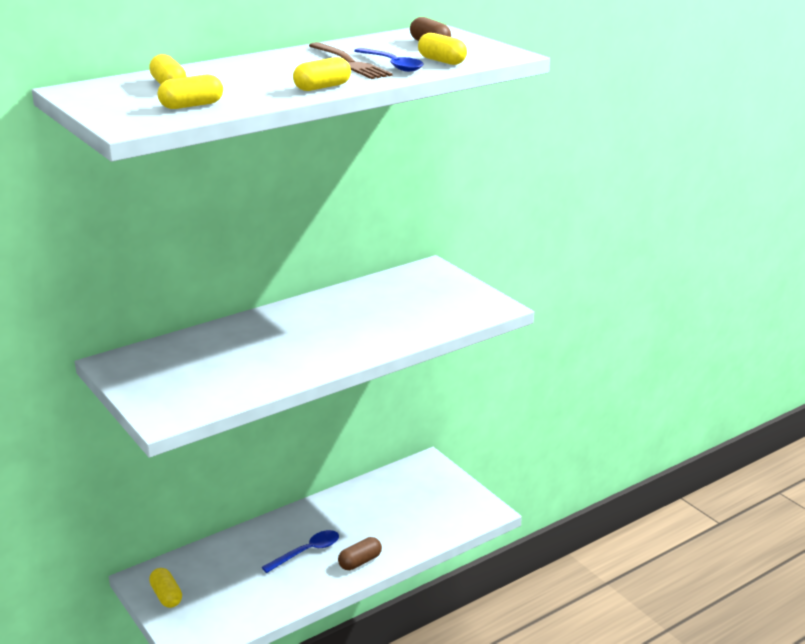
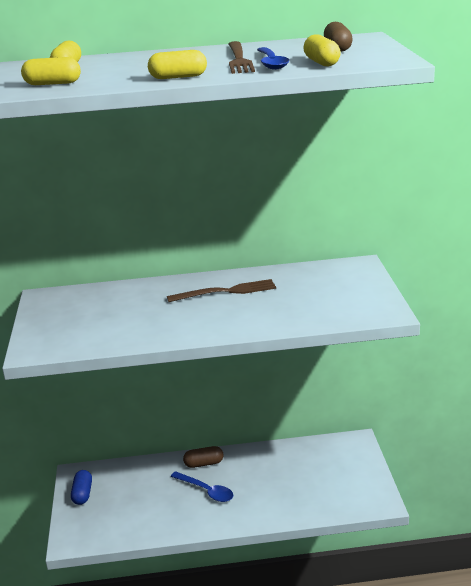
camera: 30 degrees right, 0 degrees up
yellow capsule [149,568,182,608] -> blue capsule [71,470,92,505]
blue spoon [262,530,339,573] -> blue spoon turned 45 degrees clockwise [171,471,233,502]
brown capsule [338,537,382,570] -> brown capsule moved to [183,446,223,468]
none -> brown fork [167,279,276,302]

